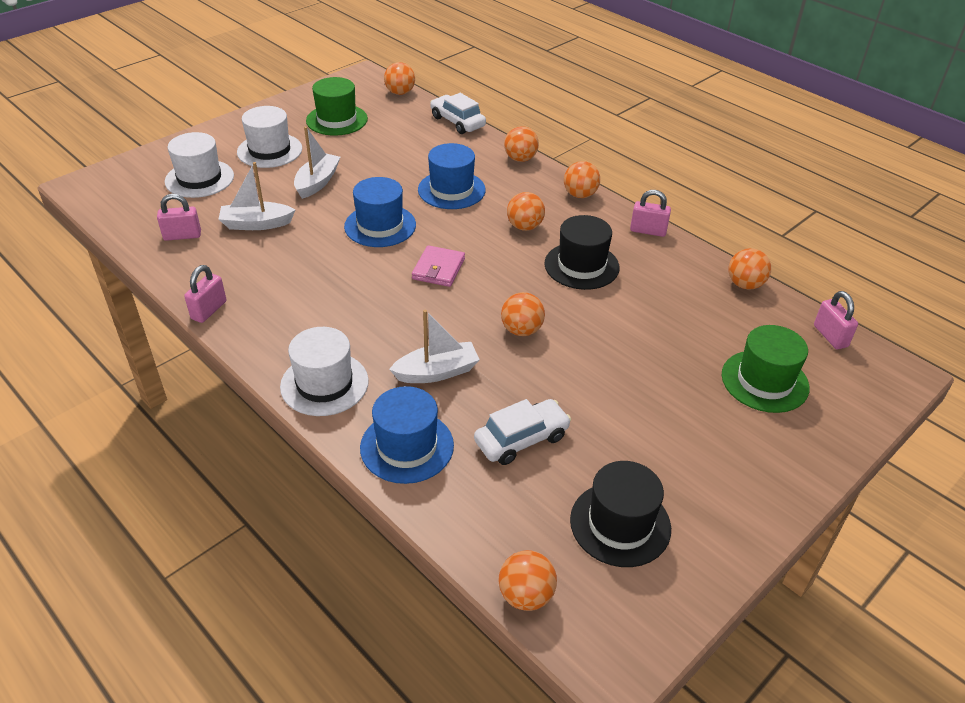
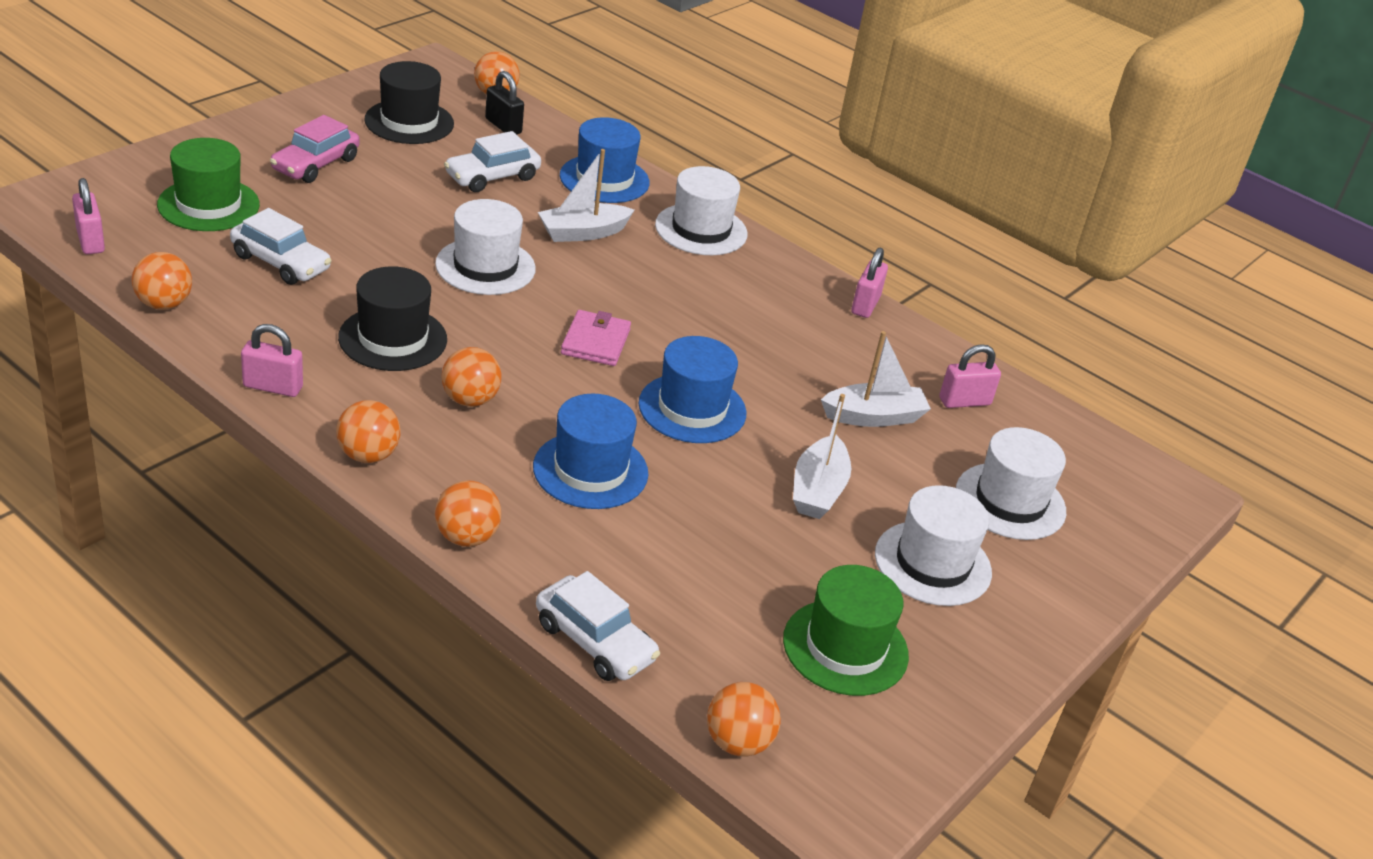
camera: 170 degrees right, 5 degrees down
orange ball [501,292,545,336] -> white hat [435,199,536,295]
none -> white car [230,208,332,285]
none -> pink car [270,115,360,183]
none -> black padlock [485,71,524,134]

